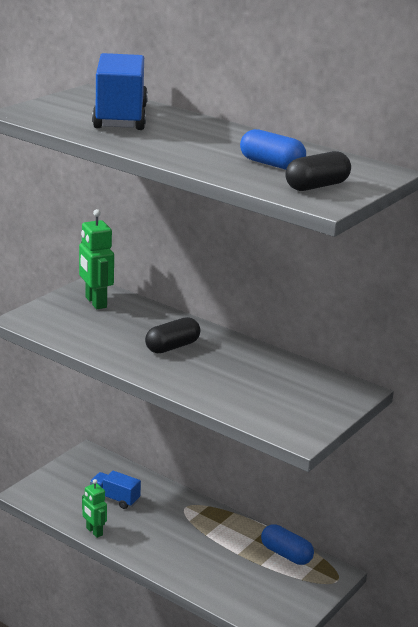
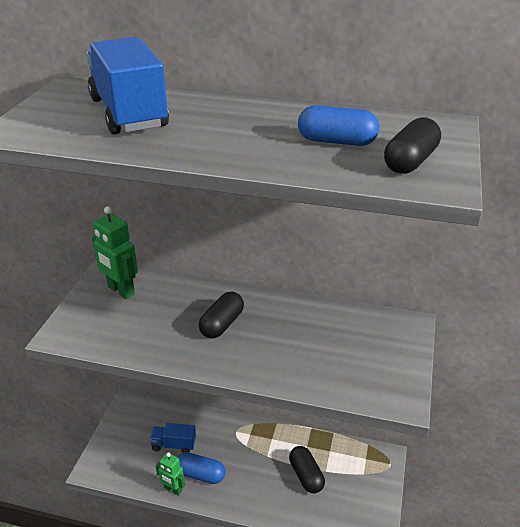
camera: 20 degrees left, 10 degrees up
blue capsule [261,524,314,565] -> blue capsule moved to [178,452,226,484]
none -> black capsule [289,446,325,493]

